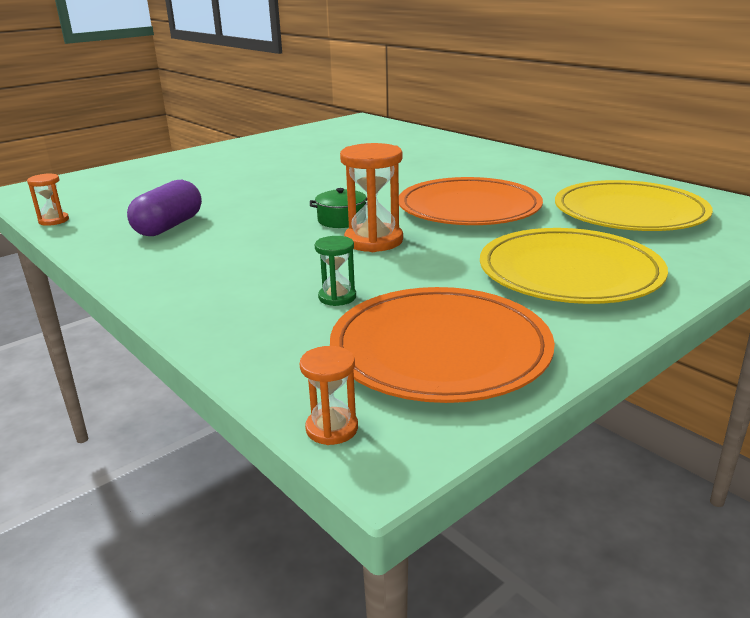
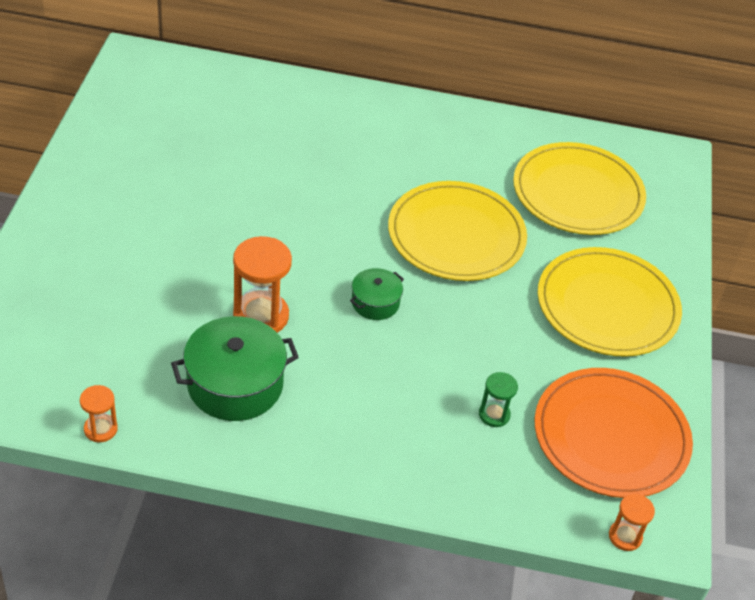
camera: 45 degrees left, 20 degrees up
purple capsule [127,180,202,236] -> green pot [171,316,299,421]
orange hourglass [340,143,403,252] -> orange hourglass moved to [233,236,292,333]
orange plate [399,177,543,225] -> yellow plate [388,181,527,281]

